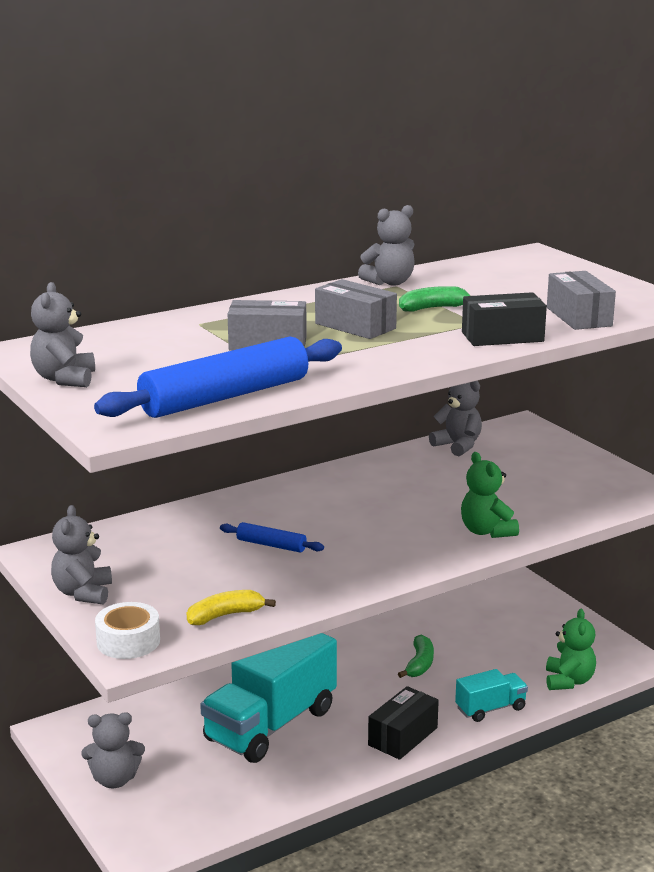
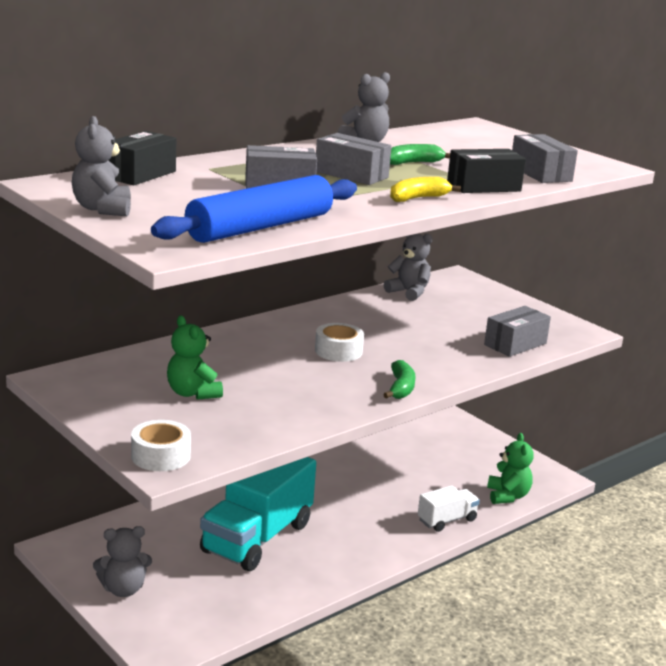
camera: 10 degrees left, 0 degrees up
grey teddy bear [51,505,112,605] -> none
yellow banana [187,590,276,625] -> yellow banana moved to [390,177,461,202]
blue rolling pin [220,522,324,553] -> none
black box [368,686,439,760] -> black box moved to [108,131,176,185]
green banana [398,635,434,678] -> green banana moved to [383,360,416,399]
turquoise truck [455,669,528,722] -> white truck [418,485,480,532]
green teddy bear [461,452,519,538] -> green teddy bear moved to [167,316,223,400]
none -> white tape [315,323,364,362]
none -> grey box [484,306,551,357]

